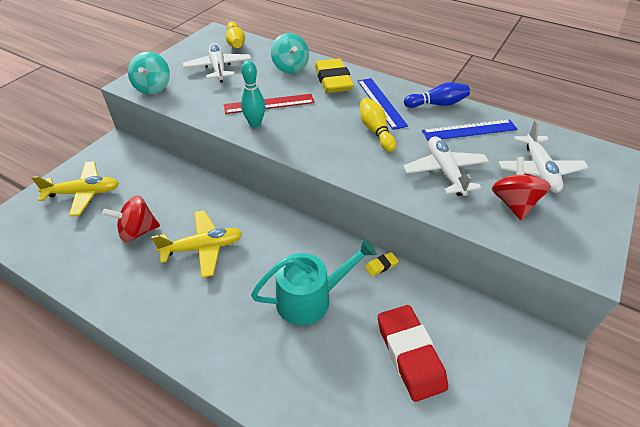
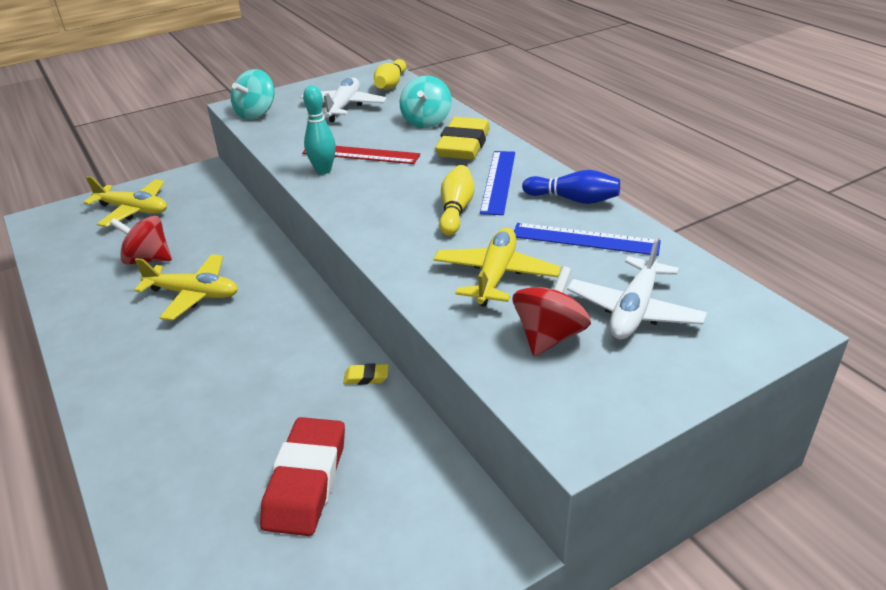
camera: 30 degrees right, 10 degrees down
turquoise watering can [251,238,377,325] -> none
white plane [403,136,489,196] -> yellow plane [433,228,561,307]

